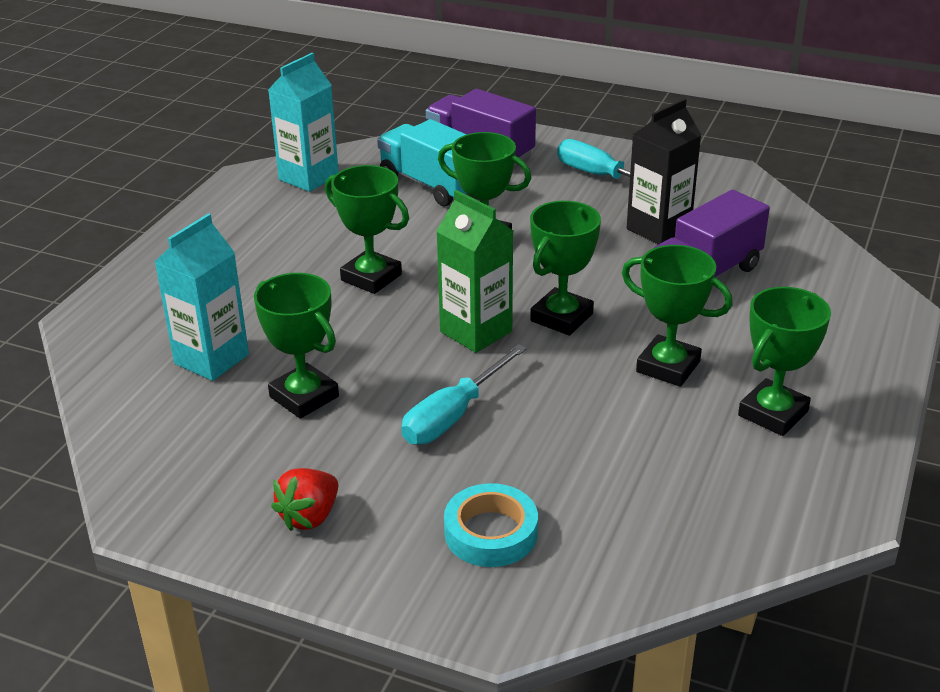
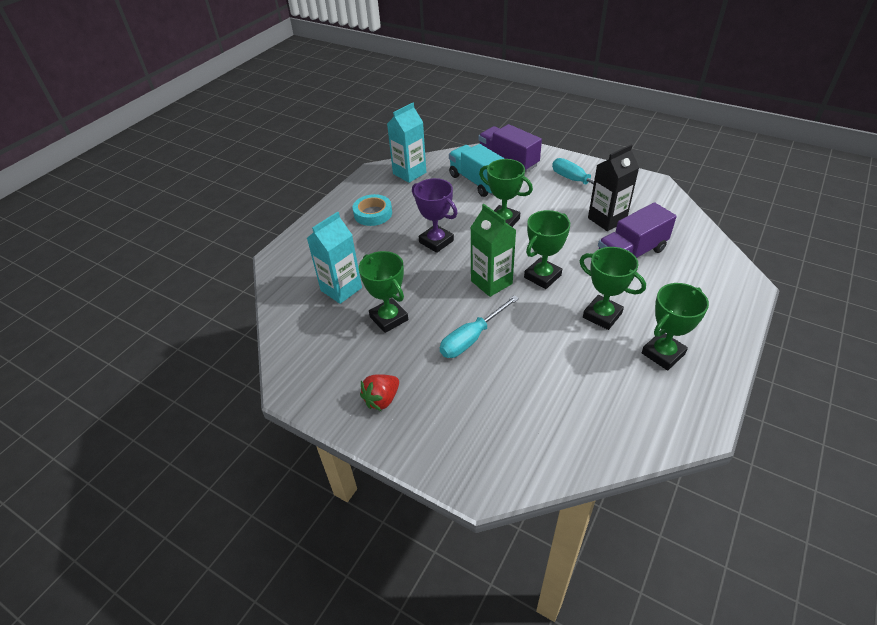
camera: 10 degrees right, 10 degrees up
green trophy [325,165,409,294] -> purple trophy [412,178,457,253]
turquoise tape [444,483,538,567] -> turquoise tape moved to [353,194,392,226]

